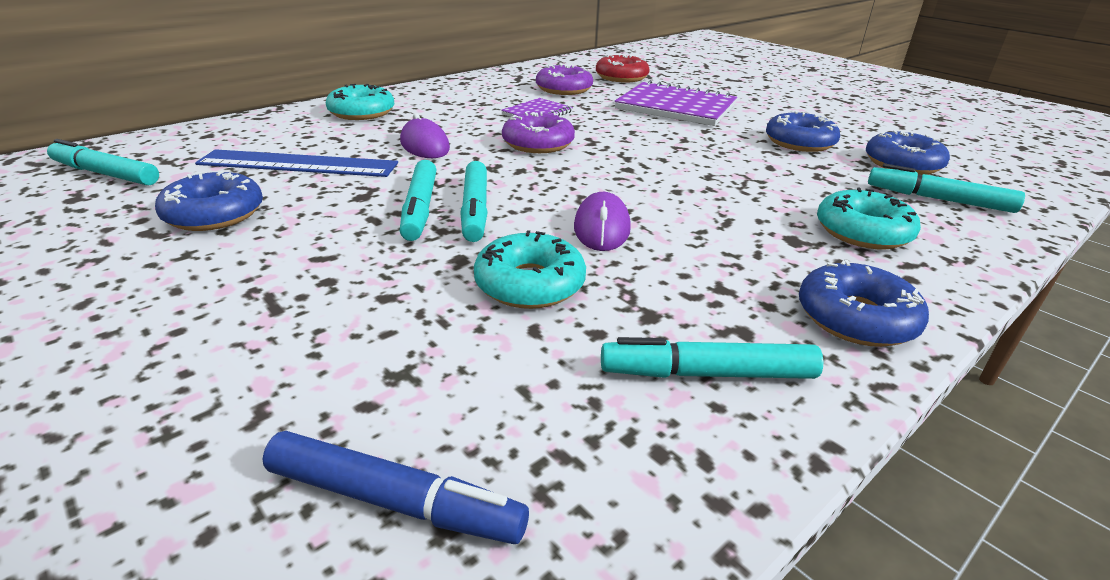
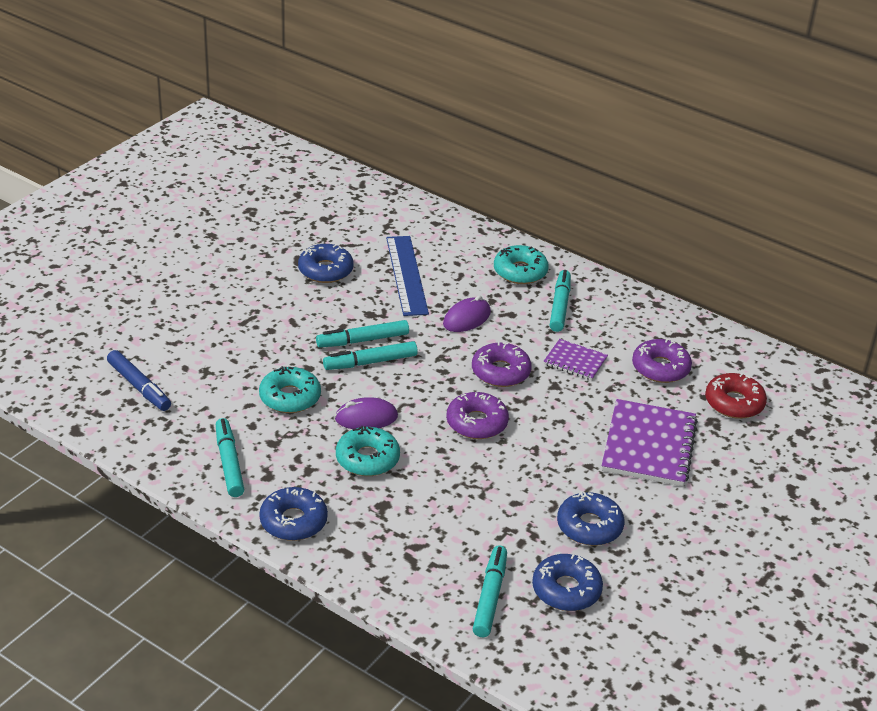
camera: 75 degrees right, 5 degrees up
turquoise marker [47,139,159,186] -> turquoise marker moved to [550,270,571,332]
blue marker [263,431,529,544] -> blue marker turned 45 degrees counterclockwise [107,350,171,411]
turquoise donut [817,188,921,249] -> turquoise donut moved to [336,426,400,476]
none -> purple donut [446,392,509,439]

